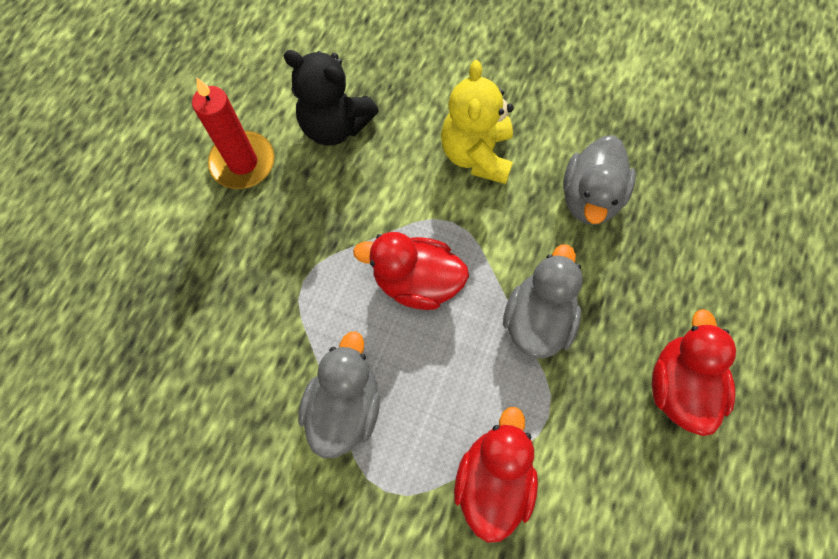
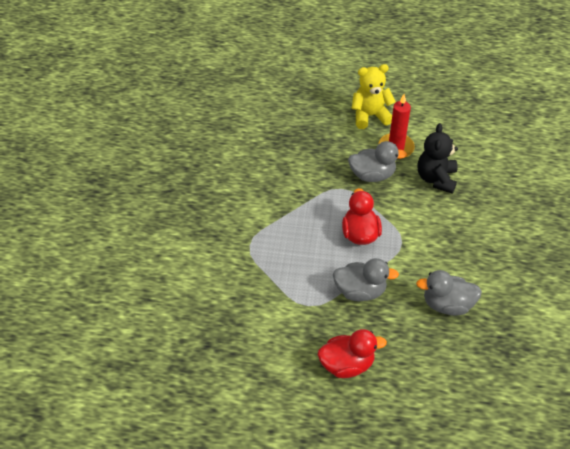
camera: 75 degrees right, 20 degrees down
grey duck [298,331,380,458] -> grey duck moved to [348,141,407,182]
yellow teddy bear [441,60,514,184] -> yellow teddy bear moved to [351,64,396,129]
red duck [454,407,538,543] -> none

